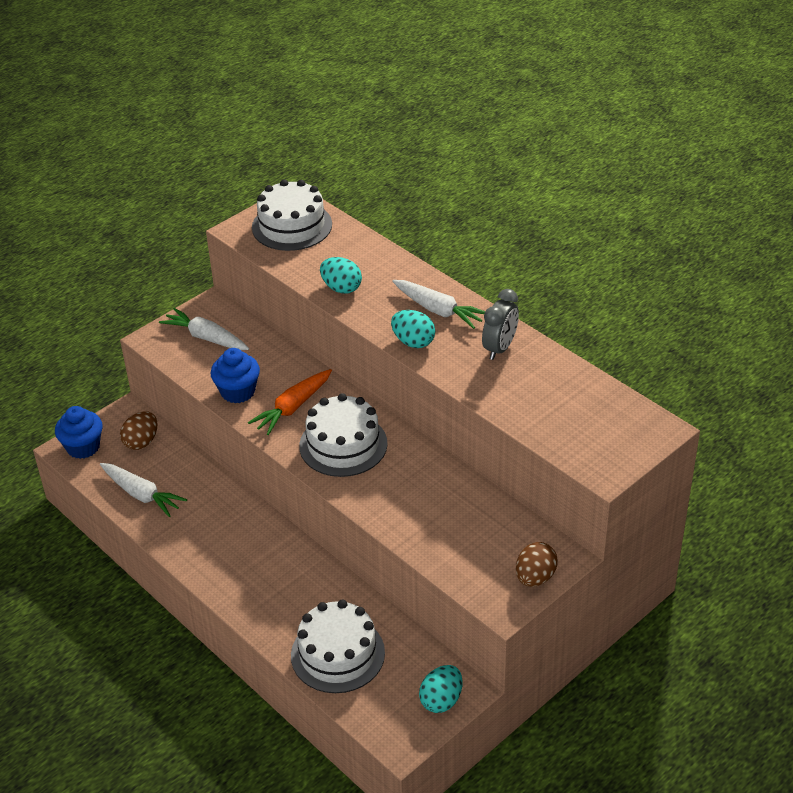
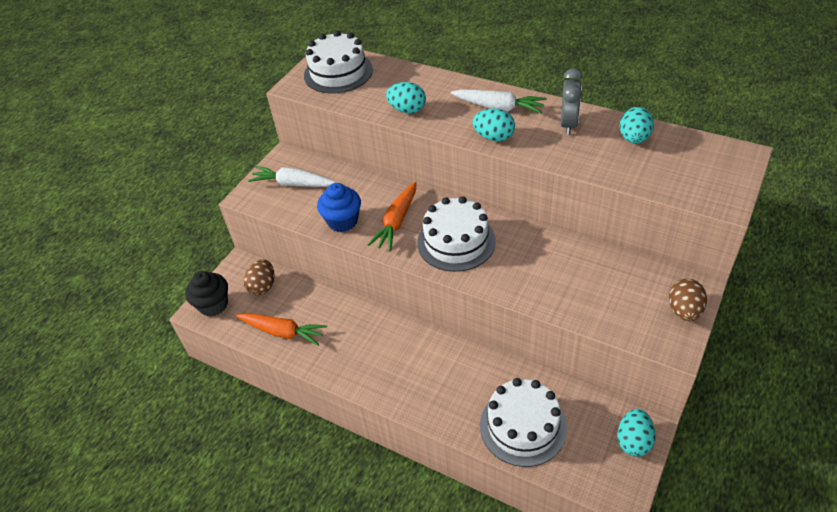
camera: 15 degrees left, 5 degrees up
blue cupcake [55,406,103,459] -> black cupcake [185,271,228,316]
white carrot [100,463,187,517] -> orange carrot [236,313,327,346]
none -> turquoise egg [620,107,654,144]

